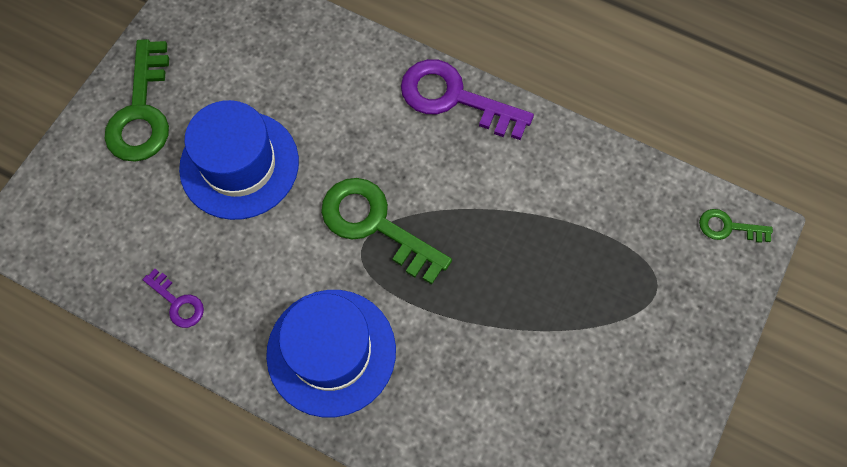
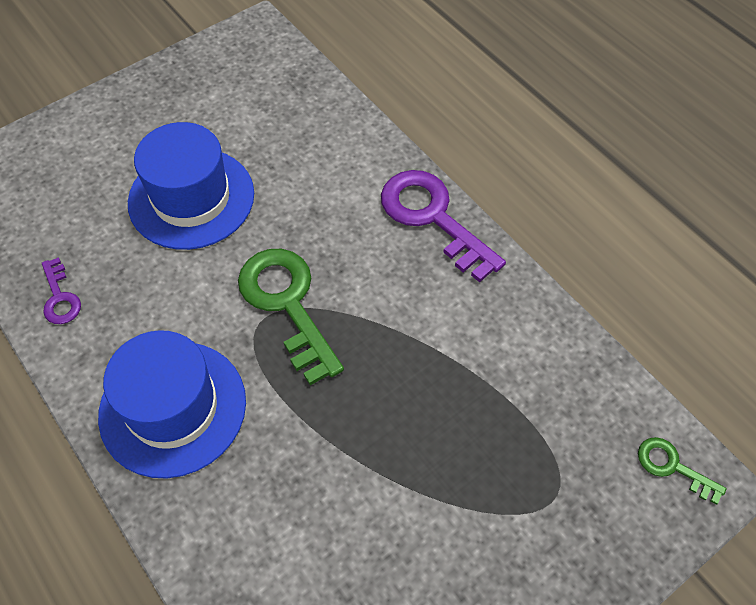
camera: 25 degrees right, 10 degrees down
green key [104,39,169,162] -> none

